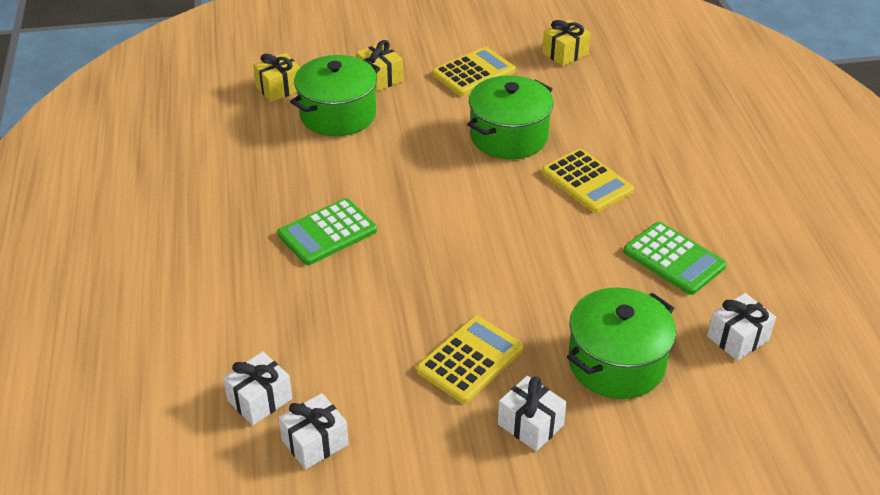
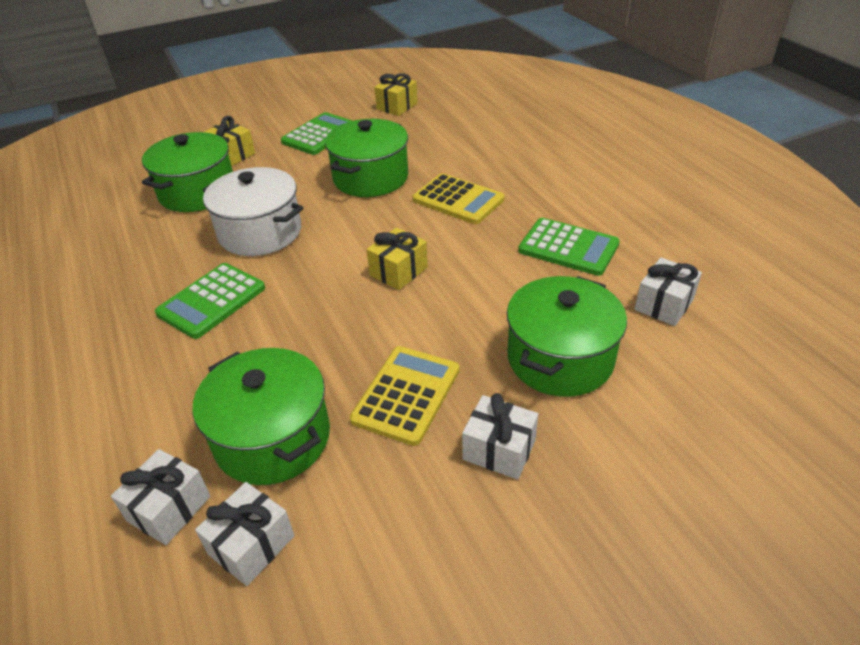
camera: 15 degrees left, 0 degrees up
yellow gift [253,53,300,102] -> yellow gift moved to [367,228,428,290]
yellow calculator [432,47,516,96] -> green calculator [281,112,353,155]
none -> green pot [193,348,330,485]
none -> white pot [202,167,303,256]

